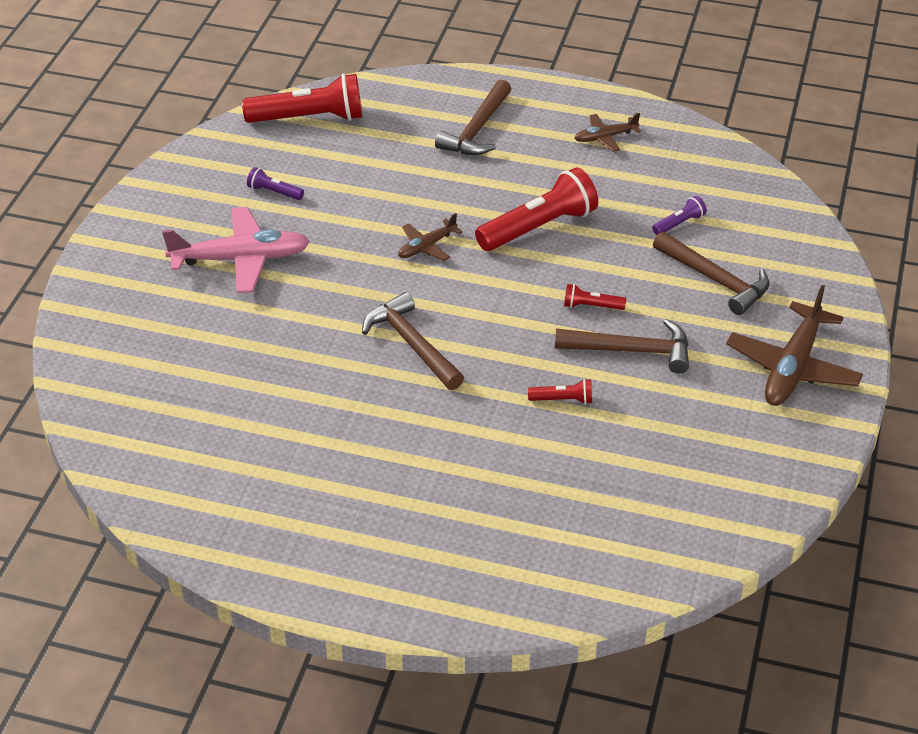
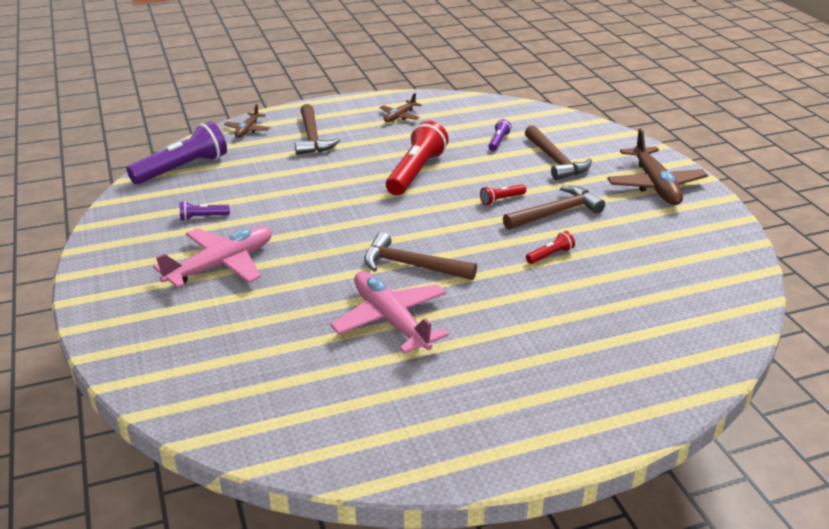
camera: 35 degrees left, 10 degrees down
red flashlight [242,73,362,123] -> purple flashlight [127,121,227,184]
brown plane [398,213,463,261] -> brown plane moved to [224,104,270,138]
brown hammer [653,231,770,315] -> brown hammer turned 60 degrees clockwise [525,125,592,180]
none -> pink plane [330,271,449,354]

